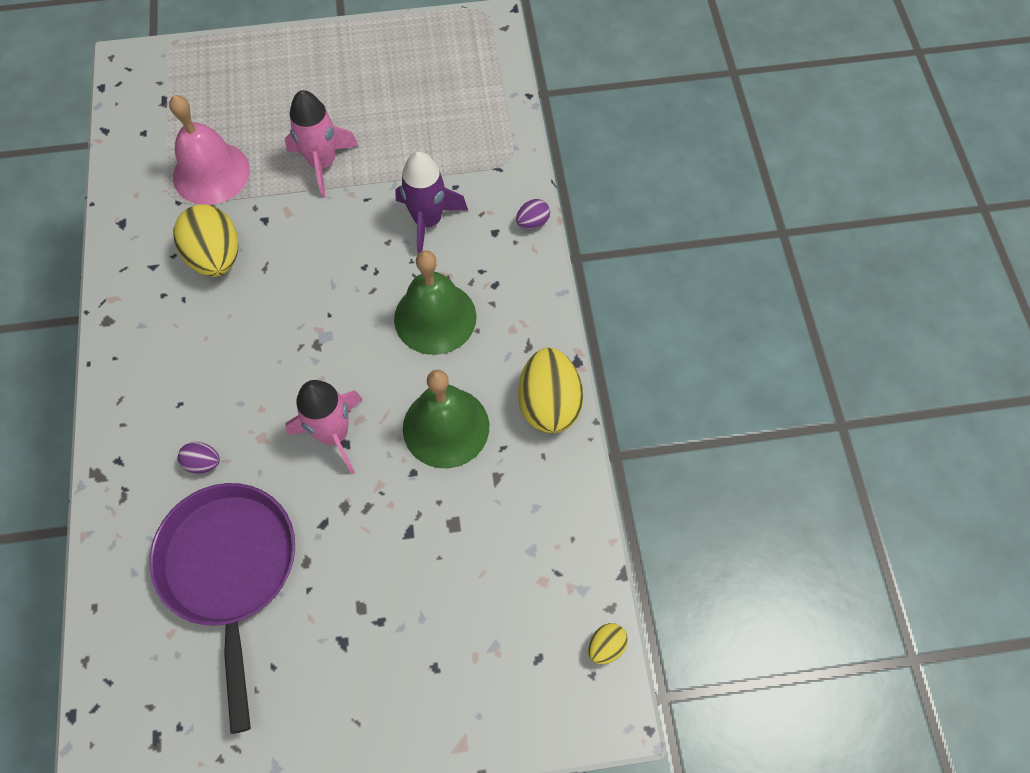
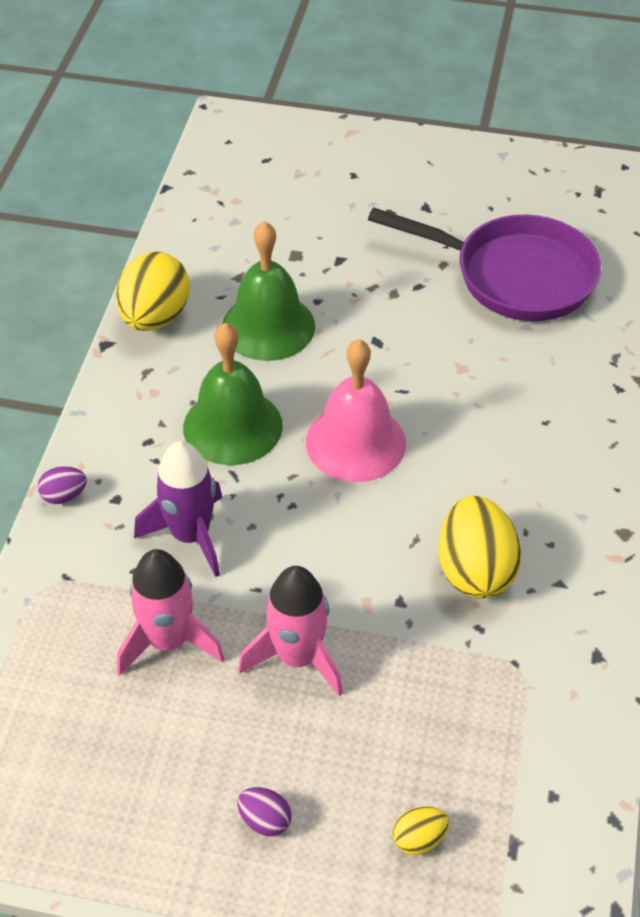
camera: 160 degrees left, 15 degrees down
purple pan [149,483,295,734] -> purple pan turned 75 degrees counterclockwise [368,207,601,321]
pink bell [169,95,250,205] -> pink bell moved to [306,339,406,482]
purple egg [178,442,220,474] -> purple egg moved to [237,787,292,837]
pink rocket [285,380,363,475] -> pink rocket moved to [117,549,224,675]
yellow egg [588,623,628,664] -> yellow egg moved to [393,807,449,855]

